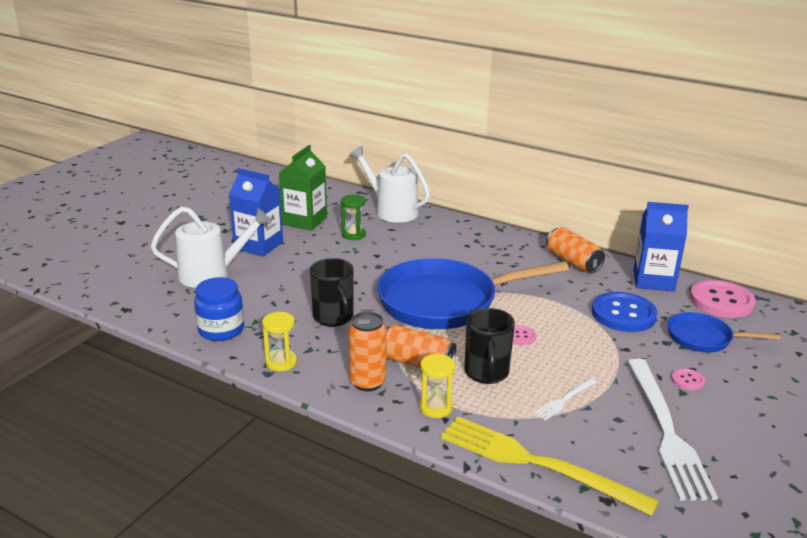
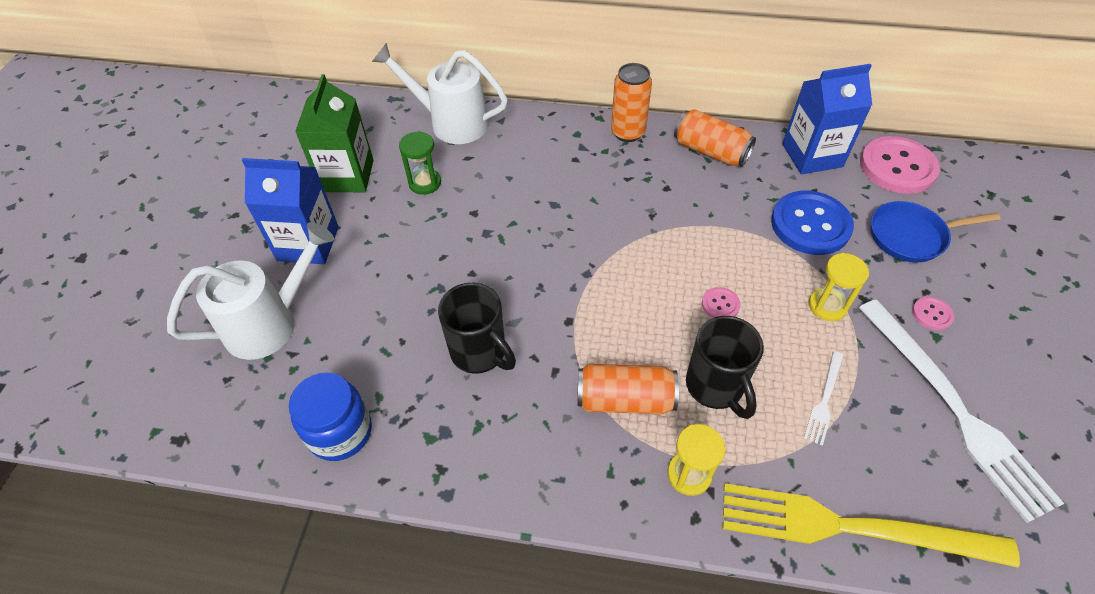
camera: 20 degrees left, 25 degrees up
yellow hourglass [262,312,297,371] -> yellow hourglass moved to [809,253,869,321]
orange can [348,312,386,391] -> orange can moved to [611,63,652,142]
blue pan [377,258,569,329] -> none

